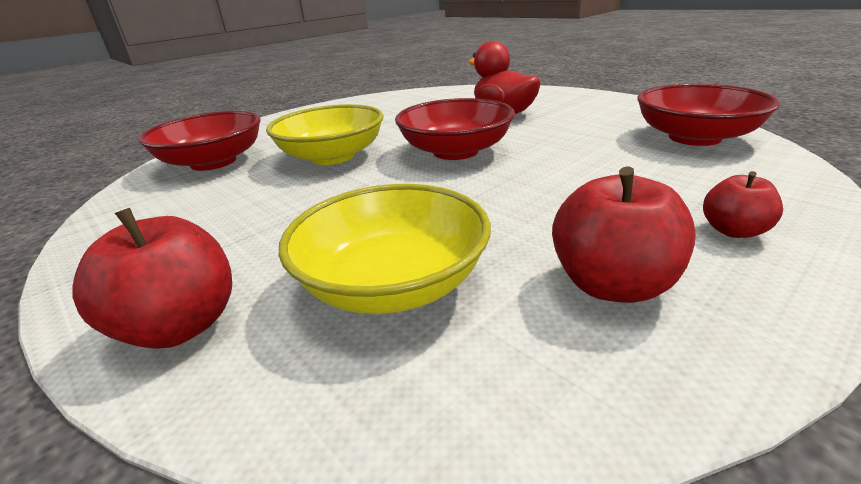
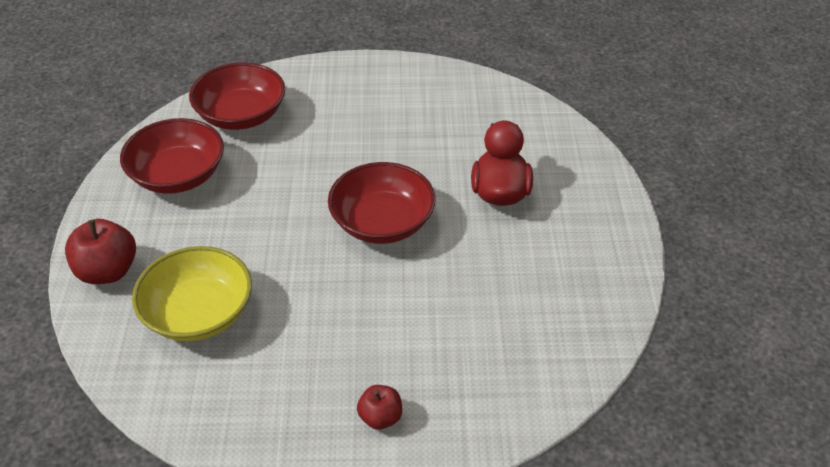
camera: 40 degrees right, 15 degrees up
yellow bowl [266,104,384,165] -> none
red apple [552,167,695,303] -> none
red bowl [637,84,780,146] -> red bowl moved to [120,118,224,194]

